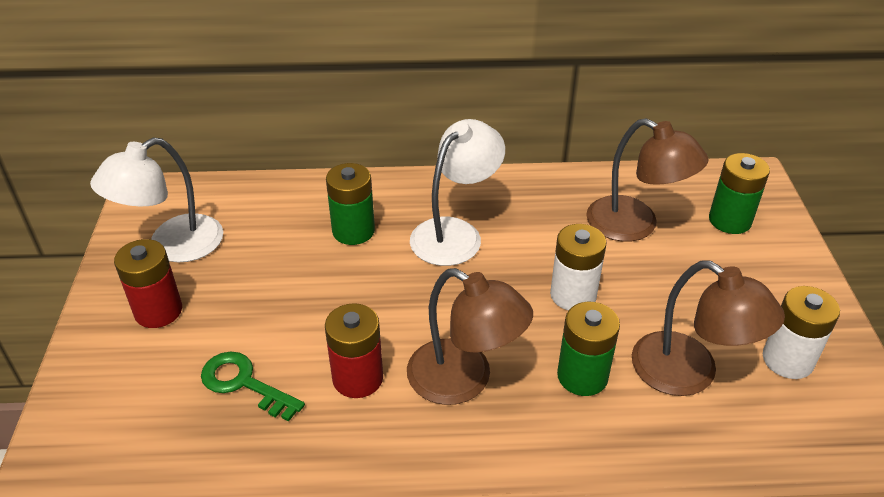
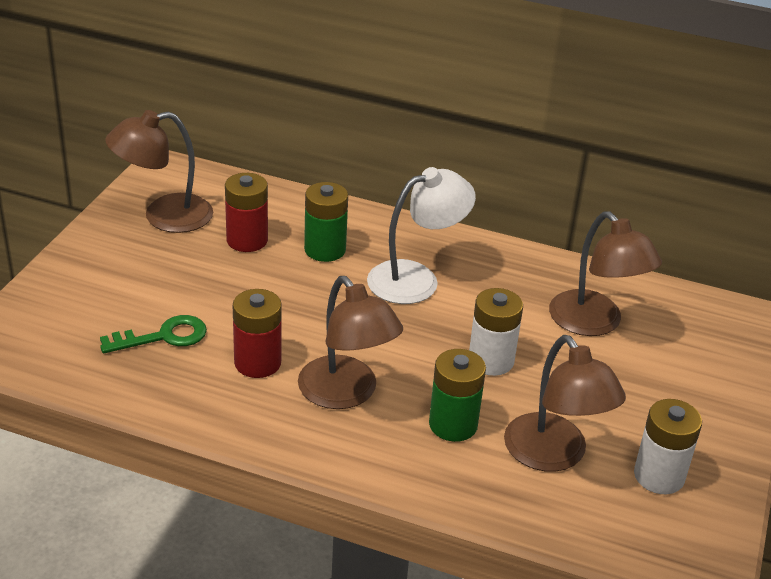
camera: 20 degrees right, 5 degrees down
white lamp [90,137,223,263] -> brown lamp [105,110,213,233]
red battery [114,239,182,328] -> red battery moved to [225,173,268,252]
green key [201,351,305,421] -> green key turned 105 degrees clockwise [100,315,207,353]
green battery [709,153,770,234] -> none

